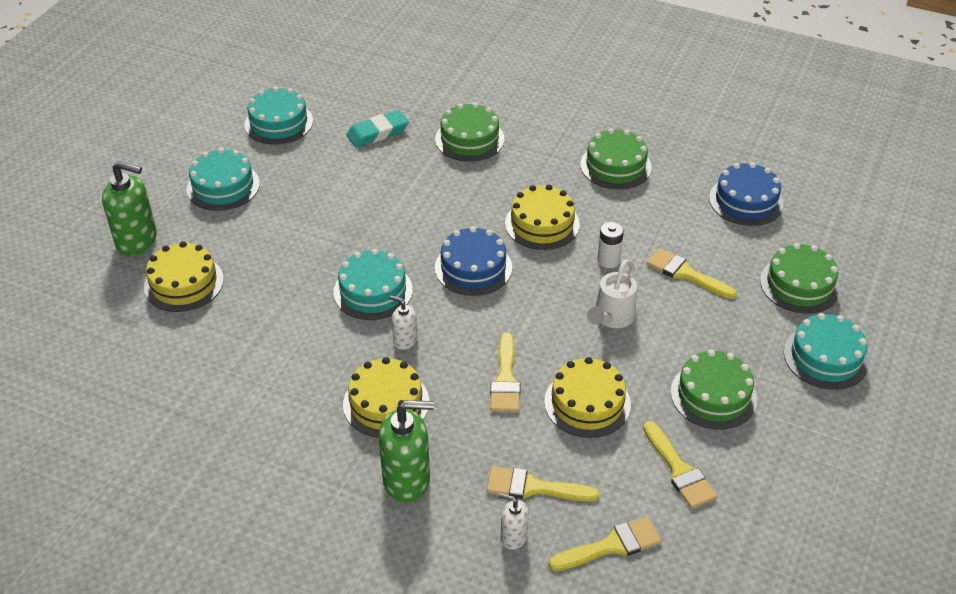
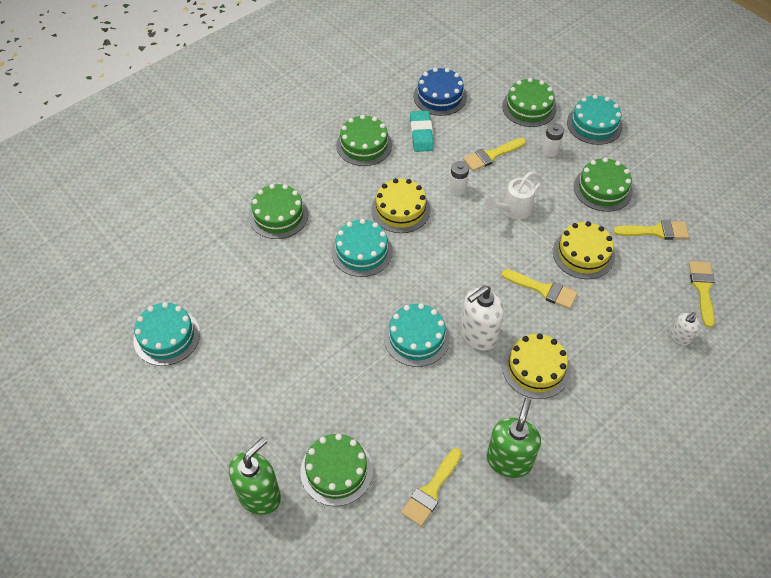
camera: 65 degrees left, 10 degrees up
yellow cake [144,241,224,312] -> green cake [300,434,373,506]
turquoise cake [187,148,260,211] -> turquoise cake moved to [331,219,393,277]
turquoise eraser [347,110,409,147] -> turquoise eraser moved to [410,111,434,152]
green soap dispenser [379,400,434,503] -> green soap dispenser moved to [487,398,541,478]
white soap dispenser [389,295,417,350] -> white soap dispenser [461,285,504,351], size x1.88
blue cake [435,226,512,296] -> none
yellow brush [487,466,599,502] -> yellow brush moved to [401,448,462,526]
white watering can [587,259,637,328] -> white watering can turned 90 degrees clockwise [485,172,543,219]
none -> white battery [542,123,564,157]

